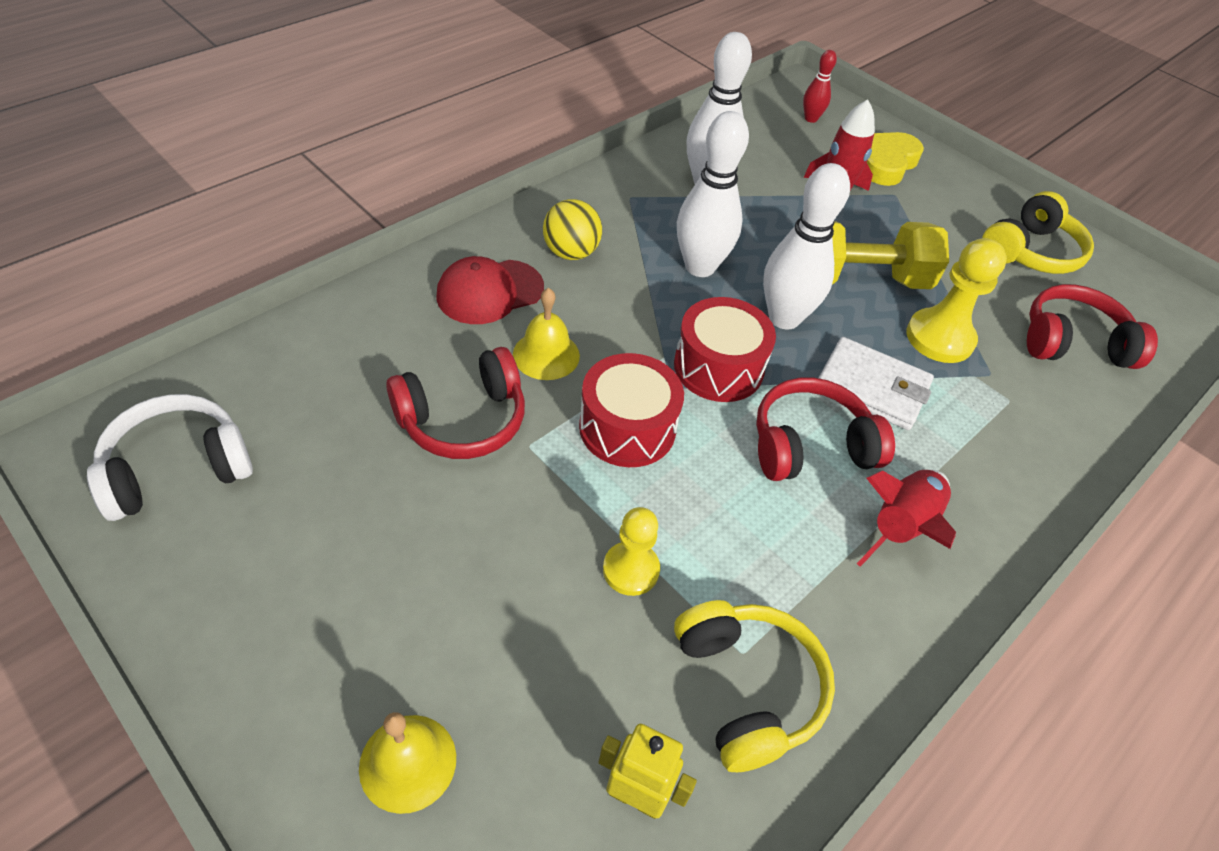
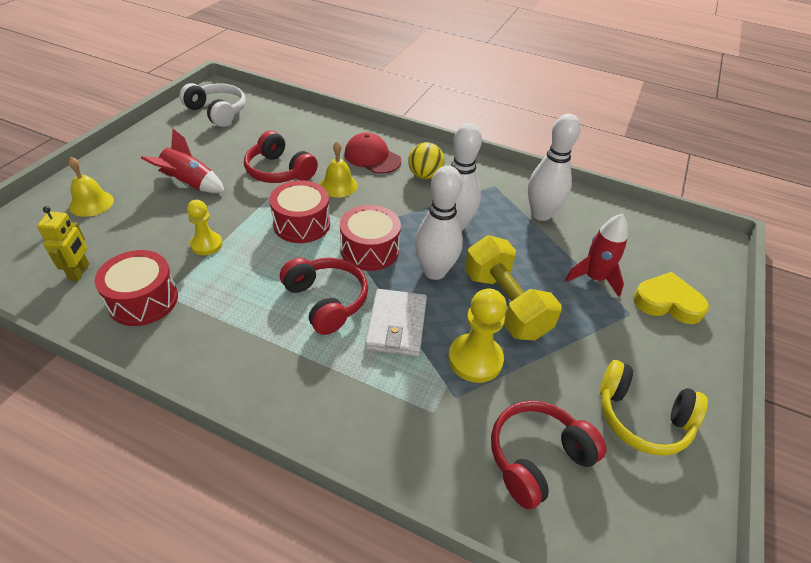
camera: 70 degrees right, 5 degrees down
yellow headphones [674,600,835,772] -> red drum [94,250,178,326]
red bowling pin [803,50,837,123] -> none
red rocket [857,470,956,567] -> red rocket moved to [141,129,225,193]
red headphones [1027,284,1158,369] -> red headphones turned 105 degrees counterclockwise [491,401,606,510]

